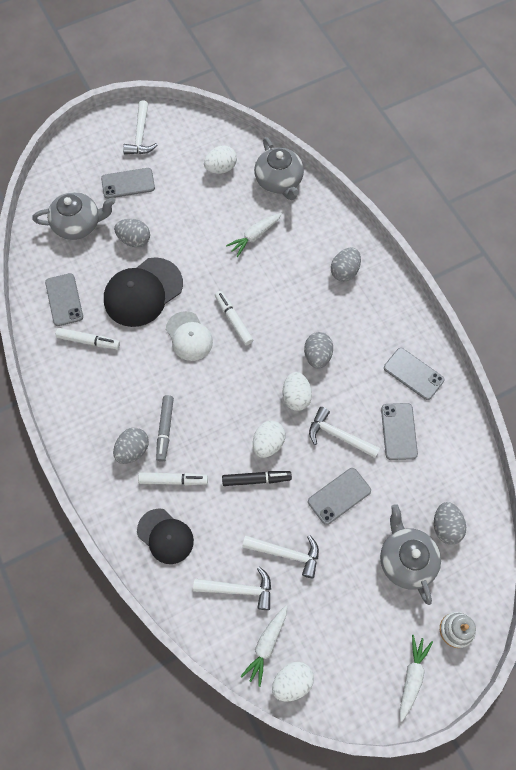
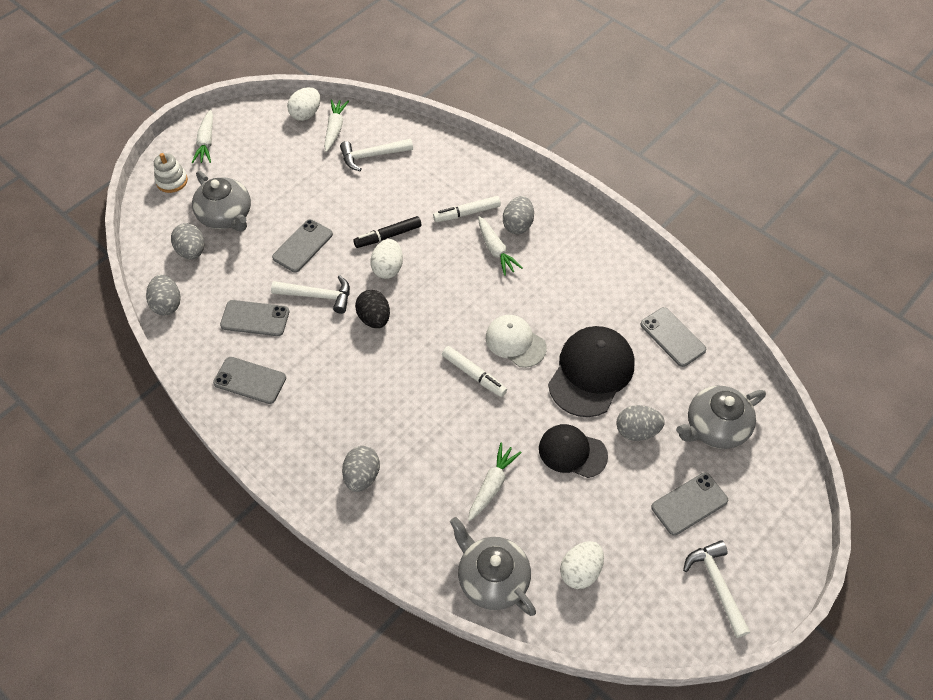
camera: 160 degrees right, 10 degrees down
white marker [56,328,120,349] -> none
black cap [137,508,194,564] -> black cap moved to [539,424,608,478]
grey marker [156,395,174,462] -> white carrot [478,216,522,276]
white hammer [242,535,319,578] -> none
white egg [282,372,312,411] -> black egg [355,290,390,328]
grey egg [304,332,333,369] -> grey egg moved to [146,275,181,315]
grey phone [381,403,418,460] -> grey phone turned 60 degrees counterclockwise [220,300,289,336]

